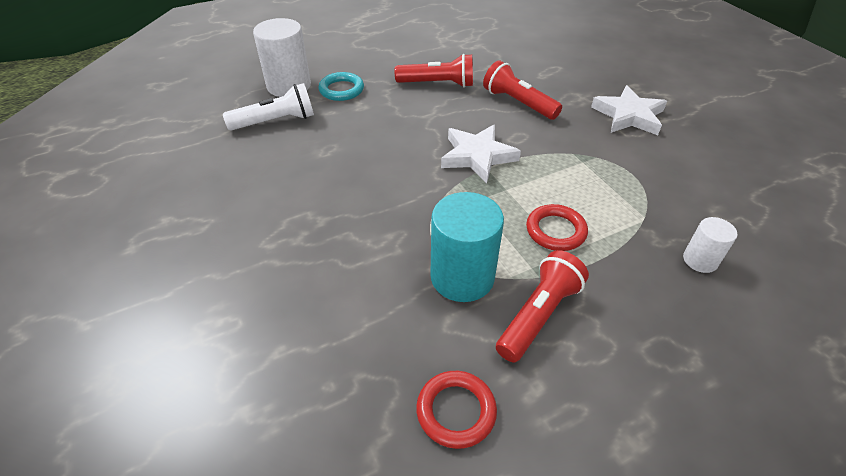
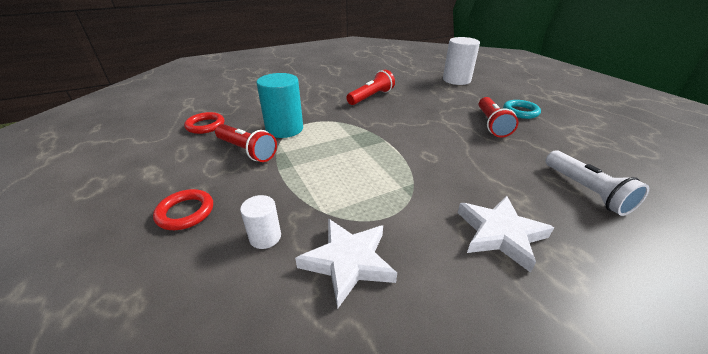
camera: 90 degrees right, 10 degrees down
white flashlight [223,83,314,131] -> white flashlight moved to [546,150,649,216]
turquoise ring [318,72,364,101] -> turquoise ring moved to [503,100,541,119]
white star [441,125,521,183] -> white star moved to [295,219,397,308]
red flashlight [483,60,562,120] -> red flashlight moved to [346,70,395,105]
red ring [526,204,588,251] -> red ring moved to [153,189,213,230]

